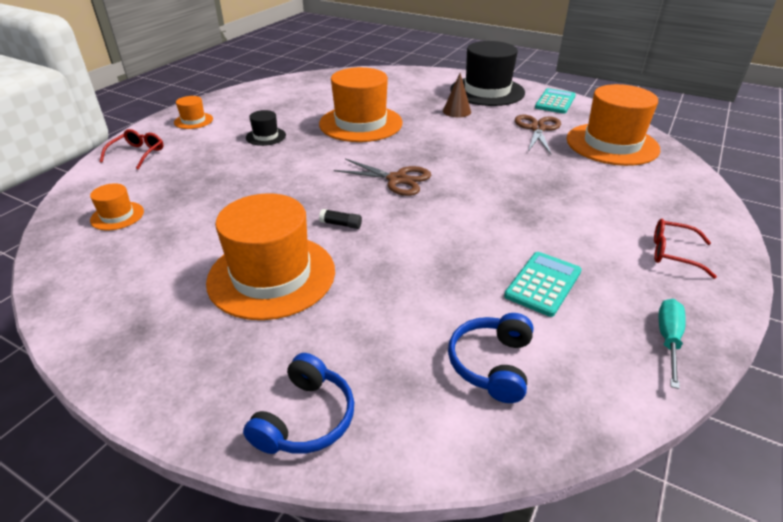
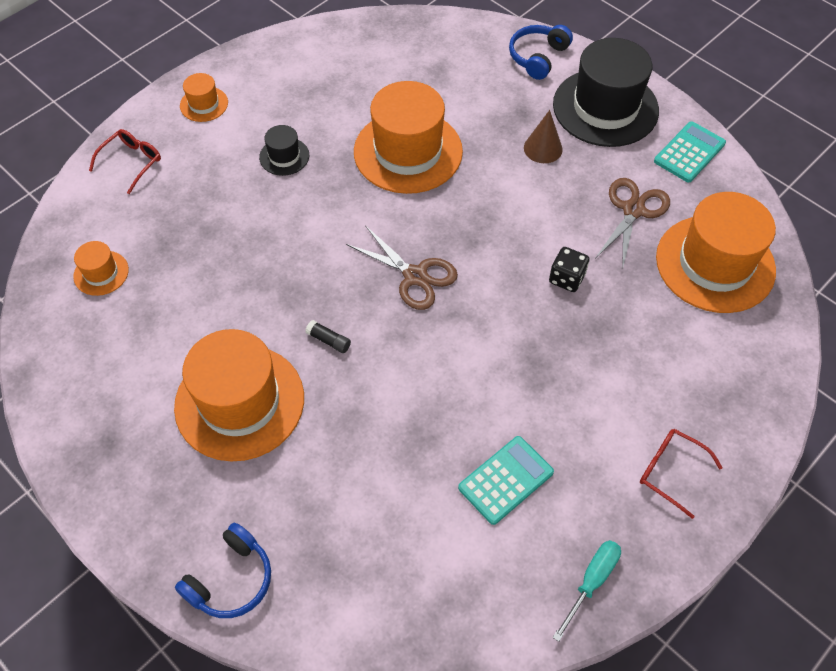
camera: 15 degrees right, 20 degrees up
blue headphones [448,313,533,403] -> blue headphones moved to [509,25,573,80]
none -> black dice [549,247,589,292]

